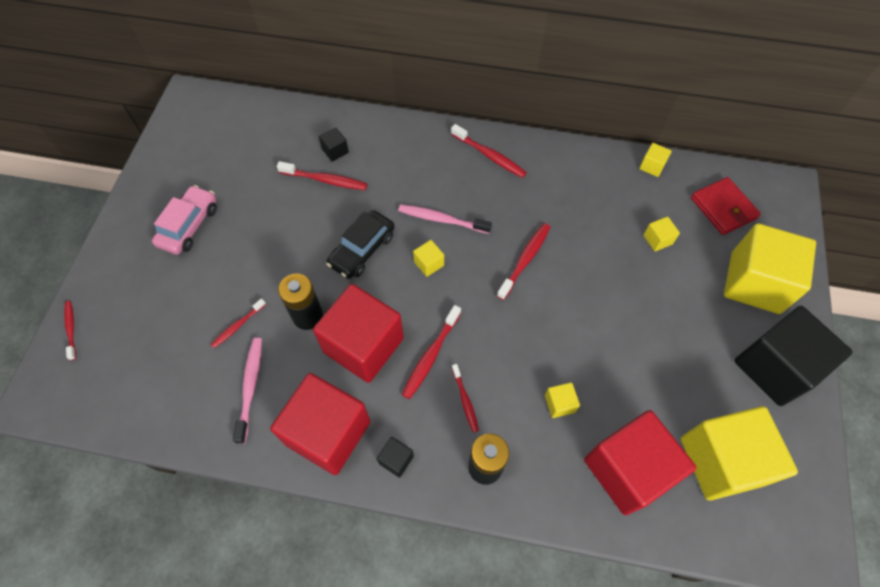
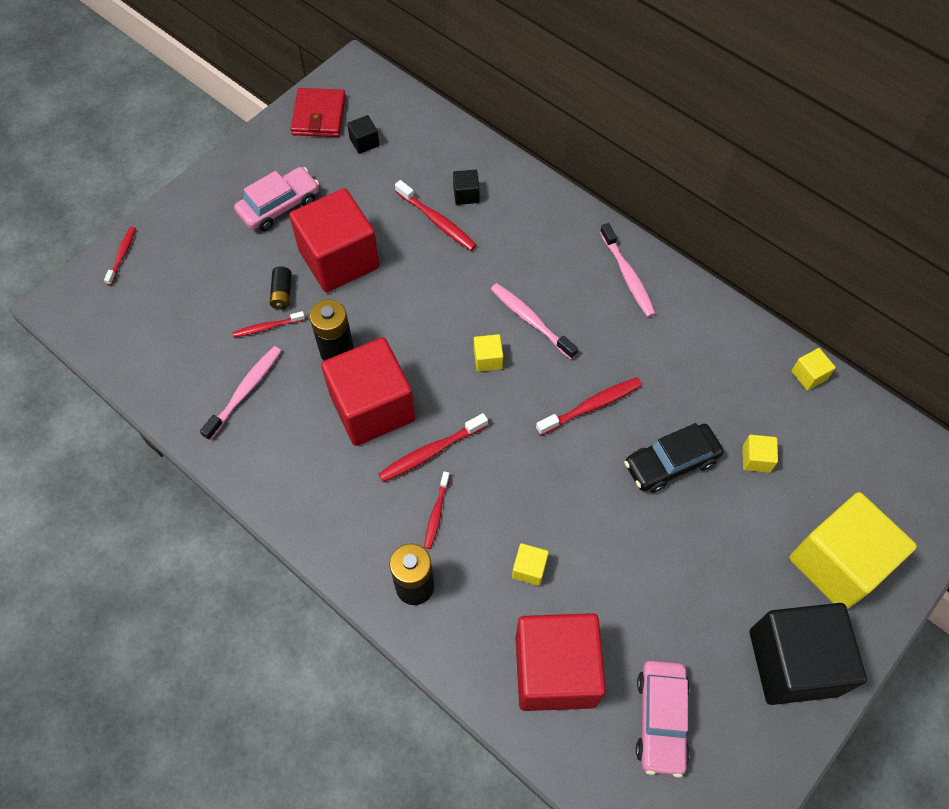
camera: 30 degrees right, 0 degrees up
red cube [270,373,370,475] -> red cube moved to [289,188,380,292]
black car [326,210,395,279] -> black car moved to [624,423,723,493]
black cube [377,437,414,478] -> black cube moved to [347,115,379,154]
red toothbrush [451,124,527,178] -> pink toothbrush [600,223,656,317]
yellow cube [681,406,798,501] -> pink car [636,660,690,778]
red wallet [691,177,761,235] -> red wallet moved to [290,88,346,137]
none -> black battery [270,266,292,310]

